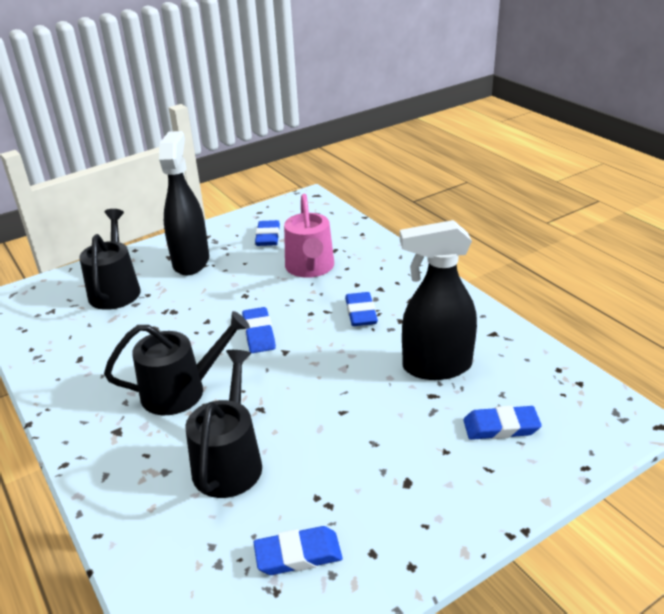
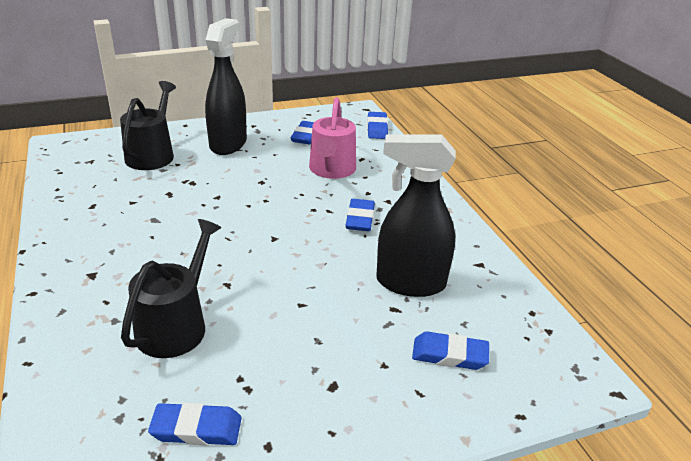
camera: 10 degrees right, 0 degrees up
black watering can [104,311,250,415] -> none
blue eraser [242,307,276,353] -> blue eraser moved to [367,112,388,139]

